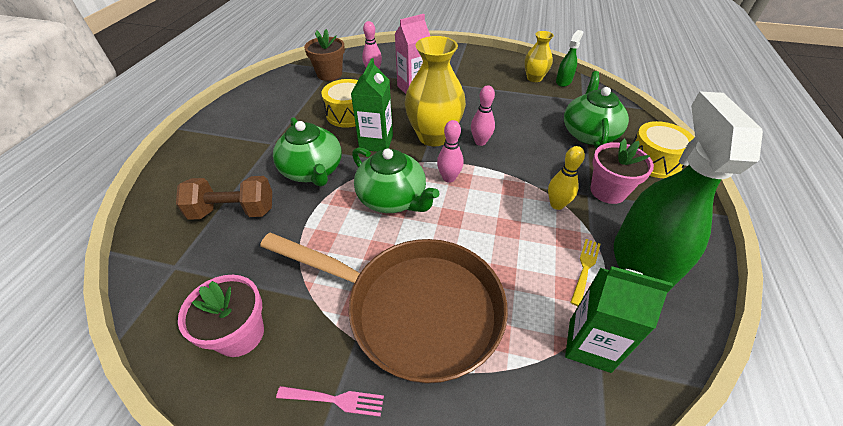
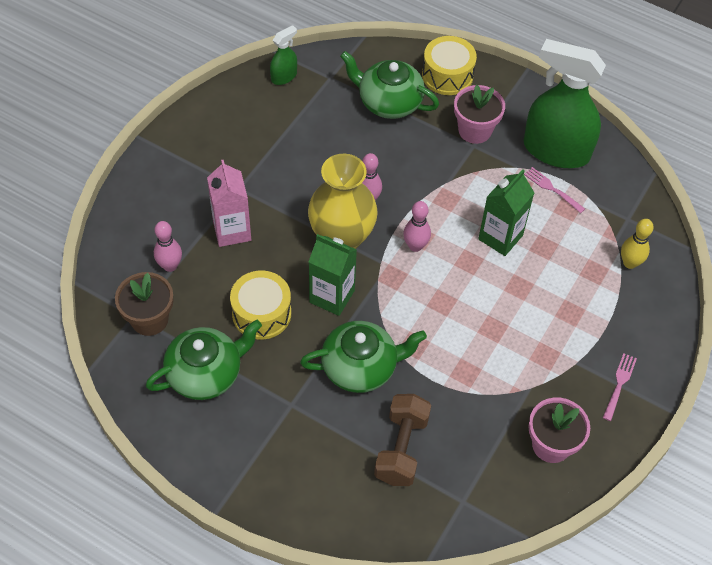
camera: 75 degrees left, 10 degrees up
brown pan [260,233,508,384] -> none
green teapot [352,147,440,213] -> green teapot moved to [146,320,262,400]
yellow vase [524,31,554,82] -> none
yellow bowling pin [548,146,585,210] -> yellow bowling pin moved to [621,219,654,269]
green spray bottle [556,30,584,87] -> green spray bottle turned 90 degrees clockwise [270,25,297,85]
green carton [565,266,673,373] -> green carton moved to [478,169,534,256]
yellow fork [570,239,601,306] -> pink fork [524,167,585,213]

